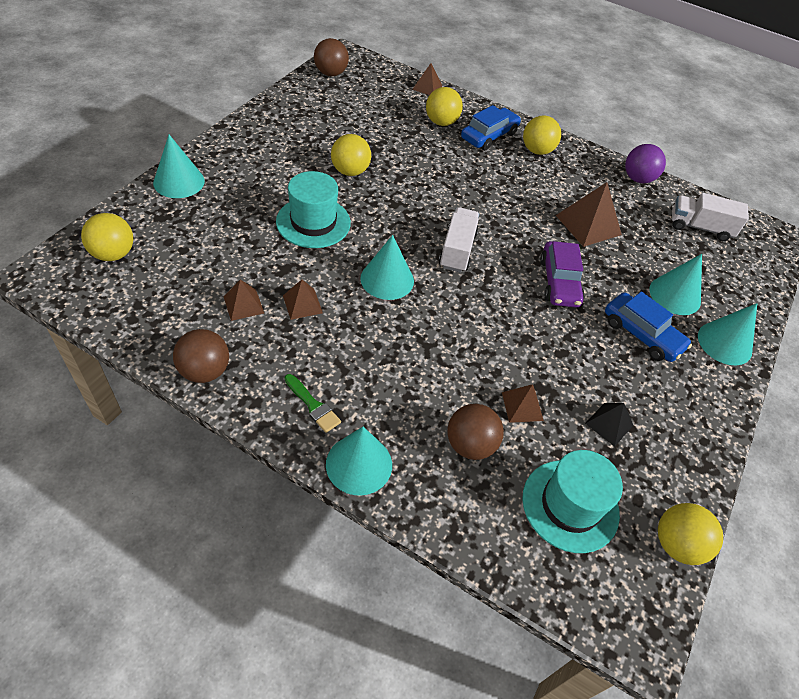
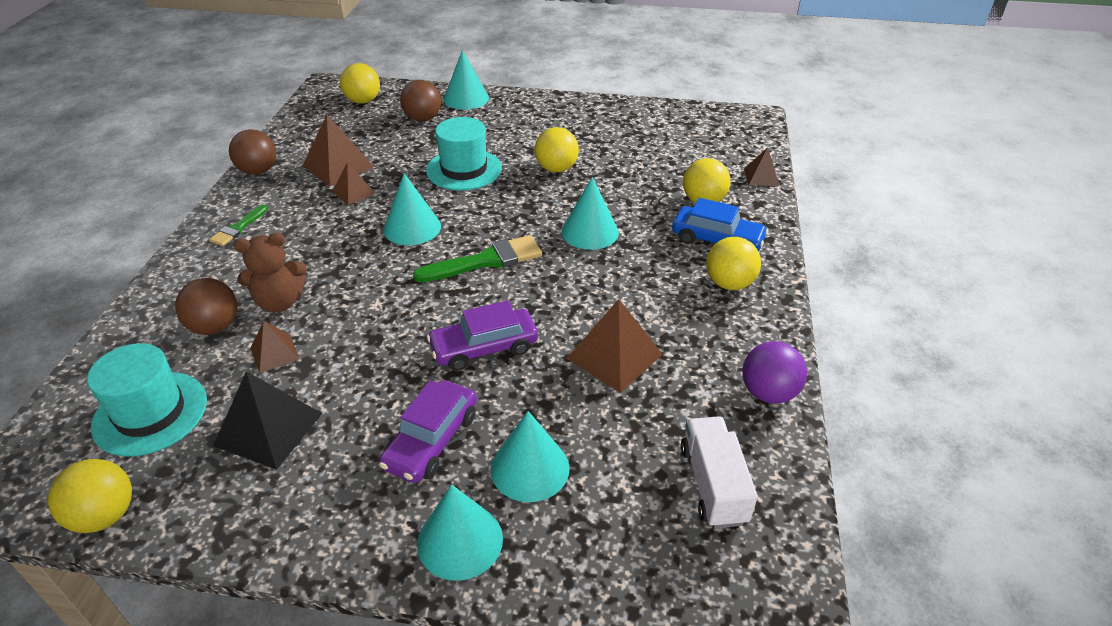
camera: 75 degrees right, 10 degrees down
brown pyramid [224,280,264,321] -> brown pyramid [302,115,374,187], size x1.72
brown ball [314,38,349,76] -> brown ball moved to [400,80,441,121]
turquoise cone [326,427,392,496] -> turquoise cone moved to [562,177,619,250]
white truck [439,207,479,273] -> green brush [413,235,542,283]
black pyramid [585,403,633,447] -> black pyramid [213,371,322,470], size x1.72
blue car [605,291,692,362] -> purple car [379,380,477,483]
none -> brown teddy bear [234,233,307,312]

